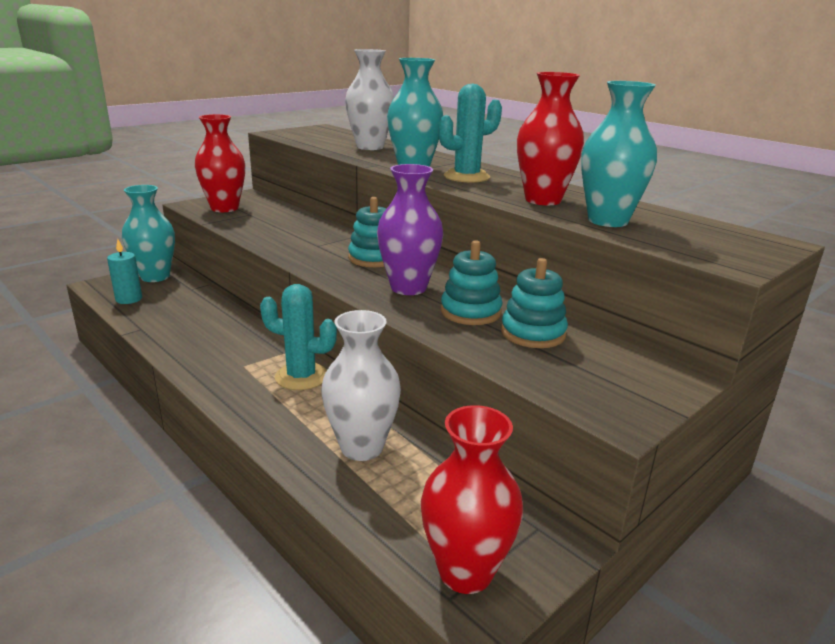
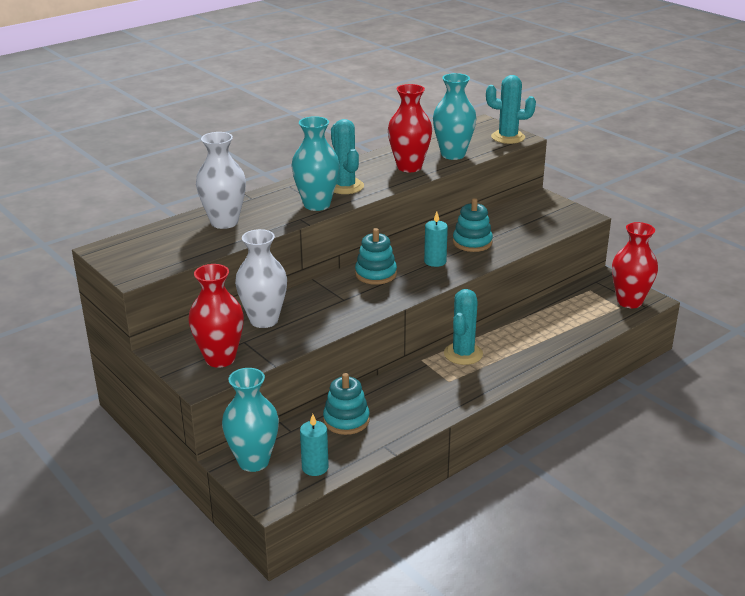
camera: 85 degrees left, 5 degrees up
white vase [321,310,401,461] -> white vase moved to [235,229,287,328]
purple vase [377,164,443,295] -> turquoise candle [424,212,448,267]
turquoise stacking toy [501,258,568,348] -> turquoise stacking toy moved to [323,373,370,435]
none -> turquoise cactus [486,75,536,144]

